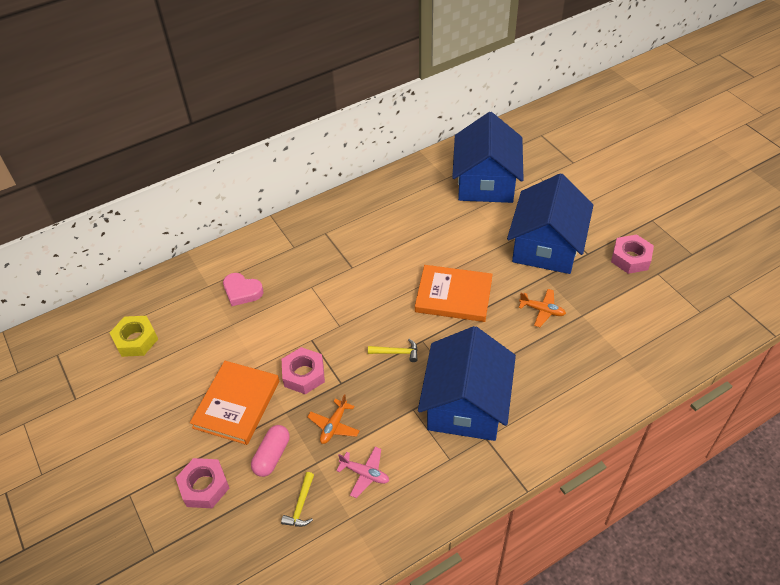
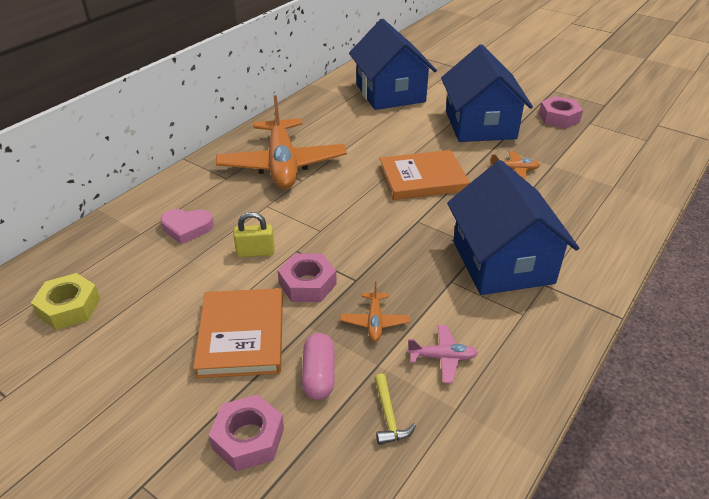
camera: 25 degrees left, 10 degrees down
yellow hammer [368,339,418,362] -> none
none -> orange plane [216,95,347,189]
none -> yellow padlock [233,212,275,257]

